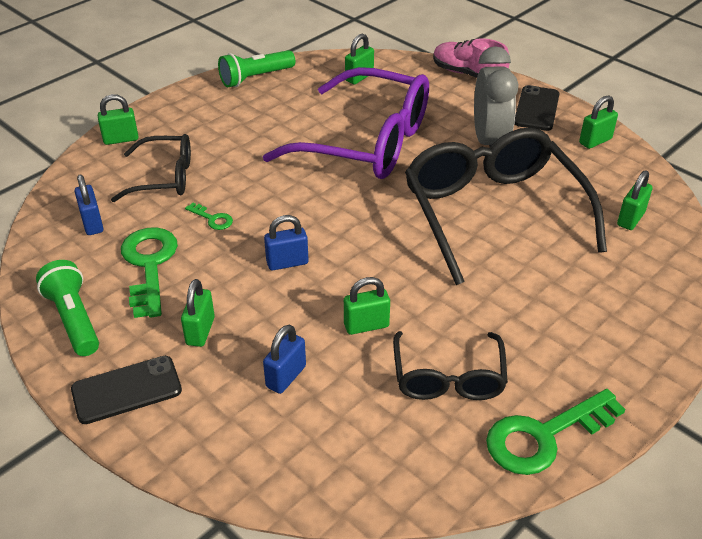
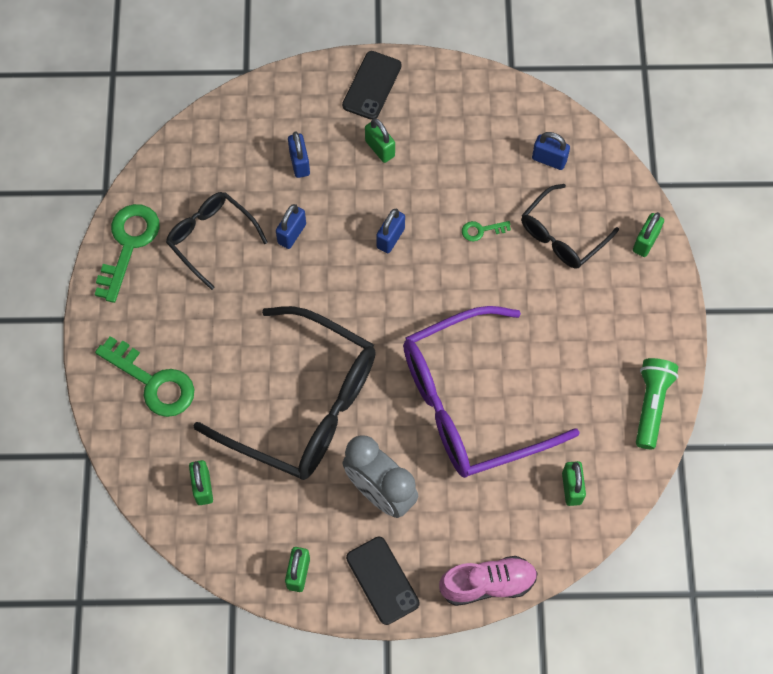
camera: 135 degrees right, 25 degrees up
green flashlight [36,260,99,356] -> none
green key [121,227,178,318] -> green key moved to [95,336,194,417]
green padlock [344,277,390,335] -> blue padlock [276,204,306,249]

